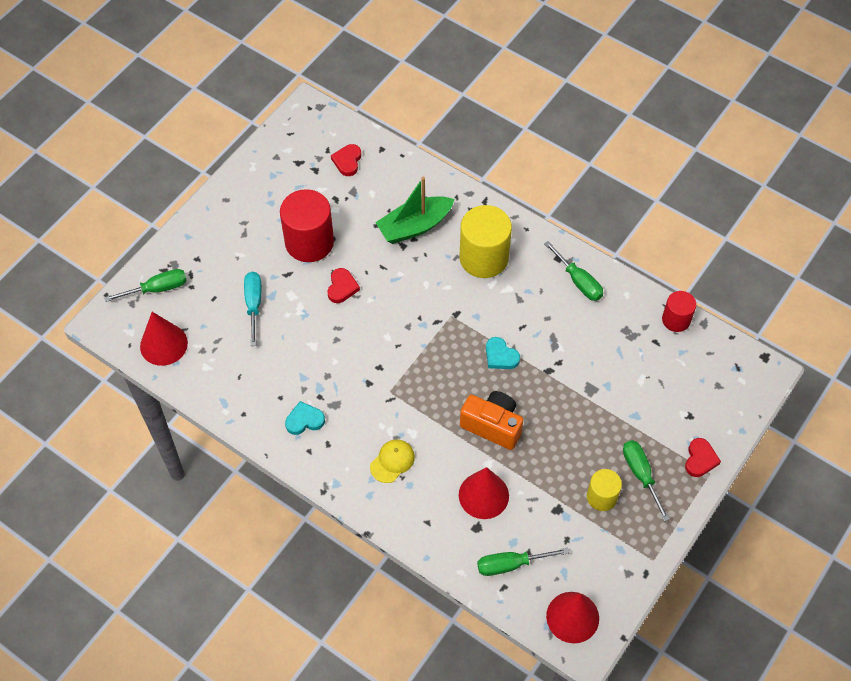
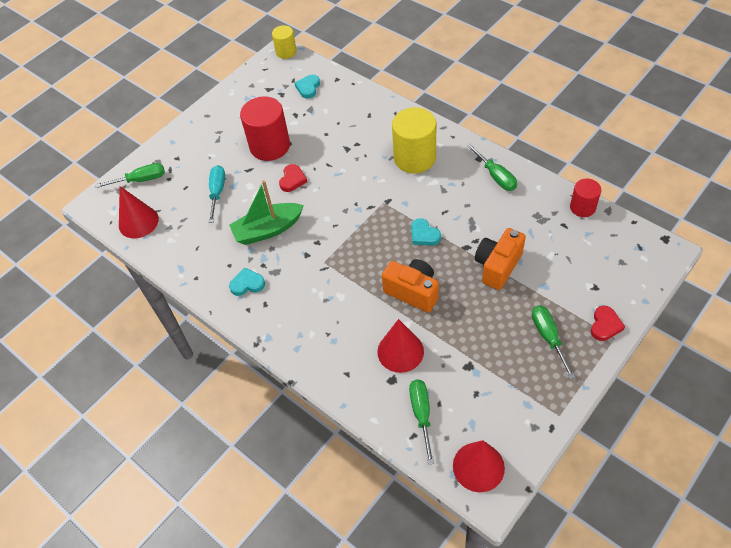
camera: 10 degrees right, 5 degrees down
red heart [331,144,361,176] -> turquoise heart [295,75,320,99]
yellow cap [370,439,415,483] -> none
green boat [375,177,455,244] -> green boat moved to [229,180,304,245]
green screwdriver [477,548,569,576] -> green screwdriver turned 90 degrees clockwise [409,379,434,465]
yellow cylinder [587,469,622,511] -> yellow cylinder moved to [272,25,297,59]
none -> orange camera [475,228,526,290]

